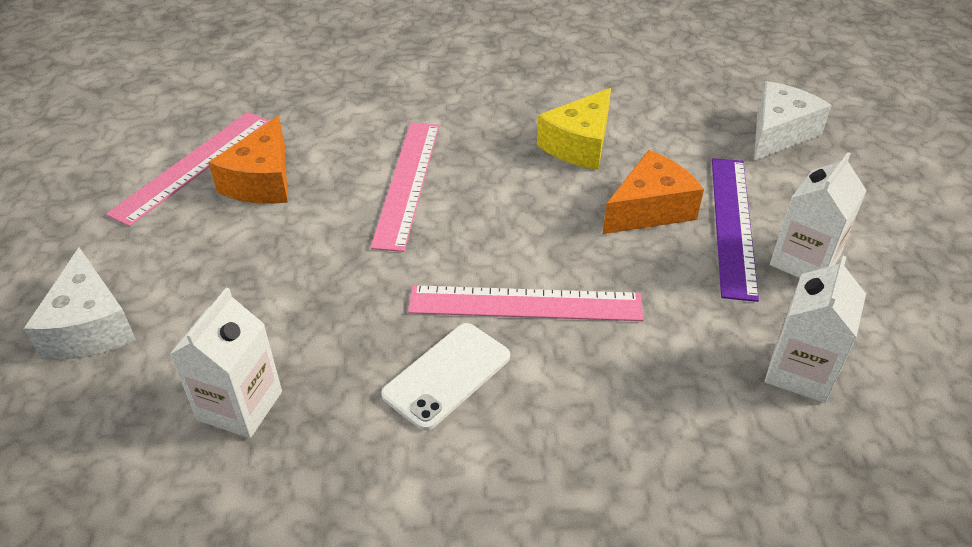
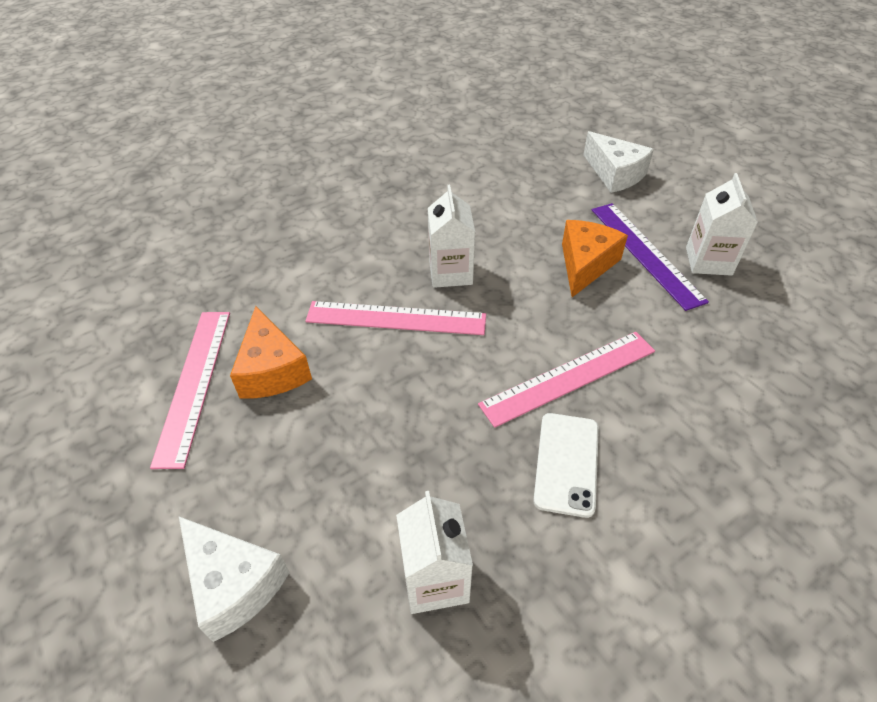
camera: 30 degrees left, 5 degrees up
pink ruler [370,123,439,252] -> pink ruler turned 60 degrees counterclockwise [305,301,486,335]
yellow cheese [537,88,611,170] -> none
white cheese [754,81,832,161] -> white cheese turned 135 degrees clockwise [583,131,654,193]
white carton [765,256,866,403] -> white carton moved to [428,185,475,288]

